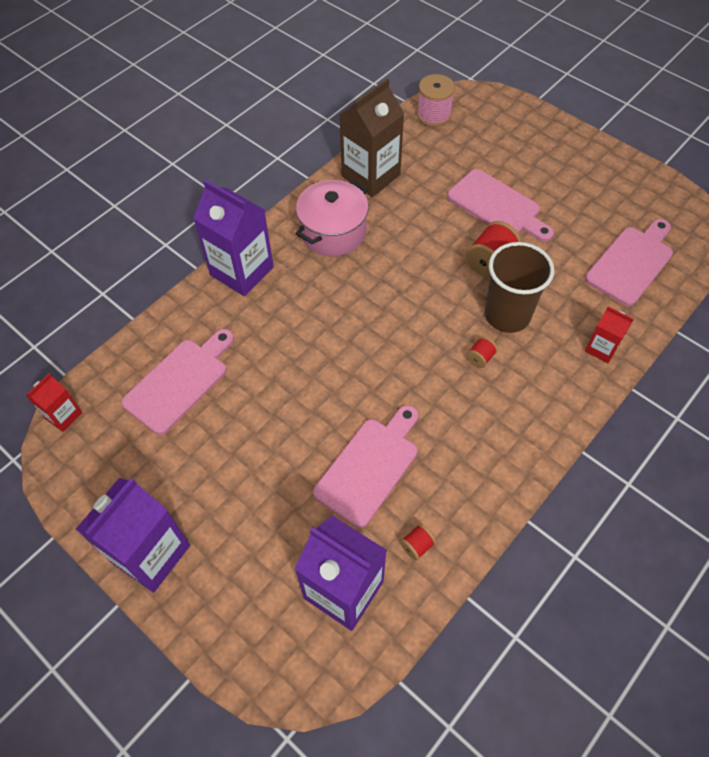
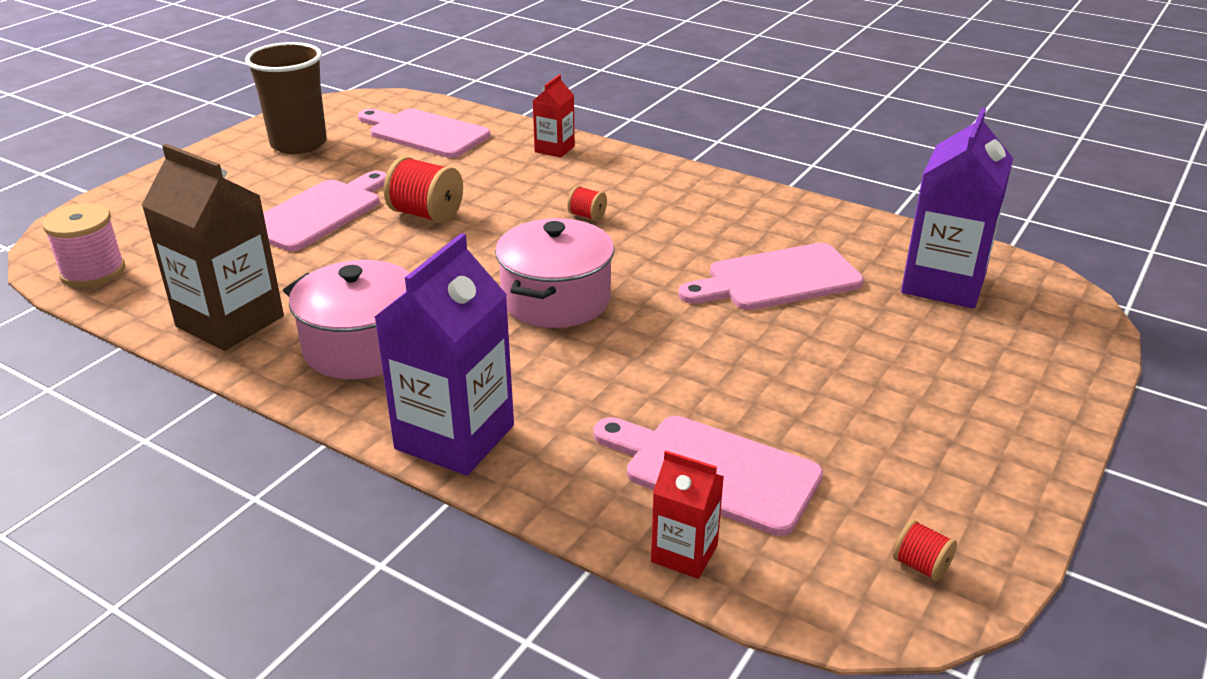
camera: 100 degrees left, 25 degrees down
red carton [25,373,82,432] -> red carton moved to [651,450,724,579]
purple carton [76,478,190,593] -> none
pink cutting board [313,405,418,528] -> pink cutting board turned 45 degrees counterclockwise [678,243,864,310]
red spool [400,524,436,561] -> red spool moved to [893,519,957,582]
brown cup [485,242,554,333] -> brown cup moved to [245,42,327,154]
none -> pink pot [495,218,614,328]

